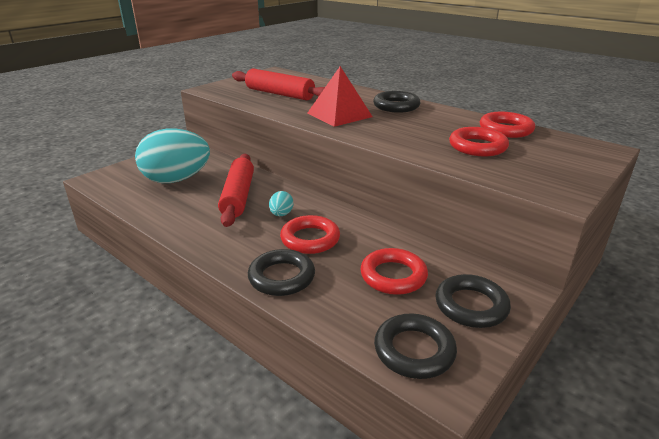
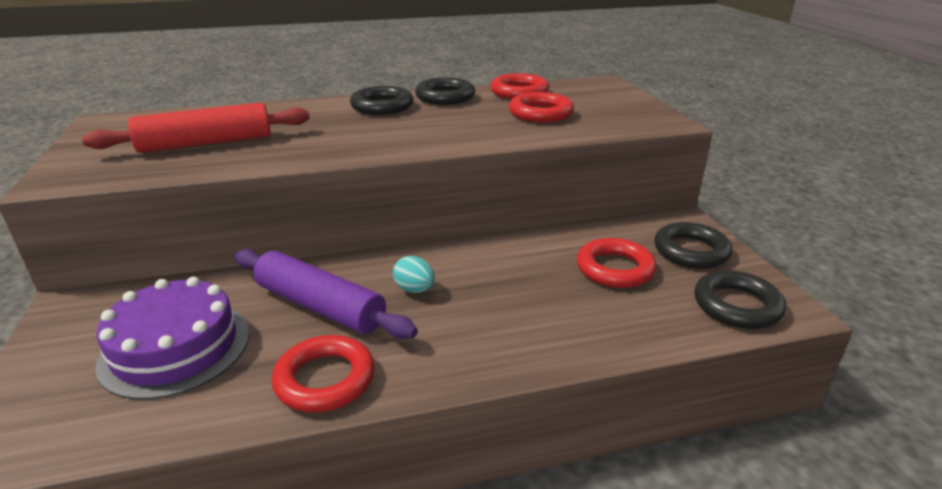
camera: 55 degrees left, 0 degrees up
turquoise egg [135,129,210,183] -> purple cake [95,277,250,400]
red rolling pin [218,154,254,227] -> purple rolling pin [234,249,418,339]
black ring [248,249,315,296] -> black ring moved to [415,77,475,105]
red ring [280,215,340,254] -> red ring moved to [272,335,375,412]
red pyramid [307,66,373,127] -> none

